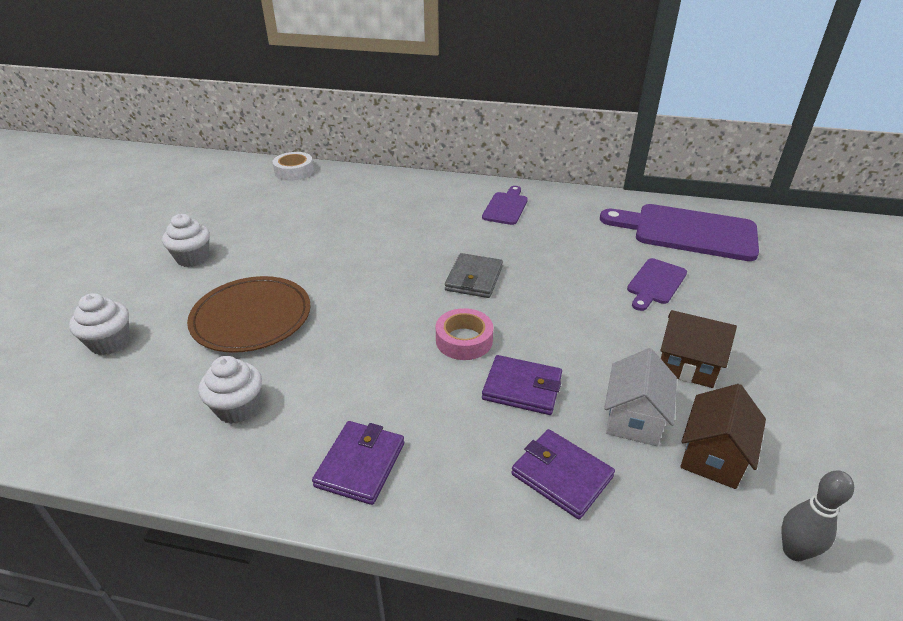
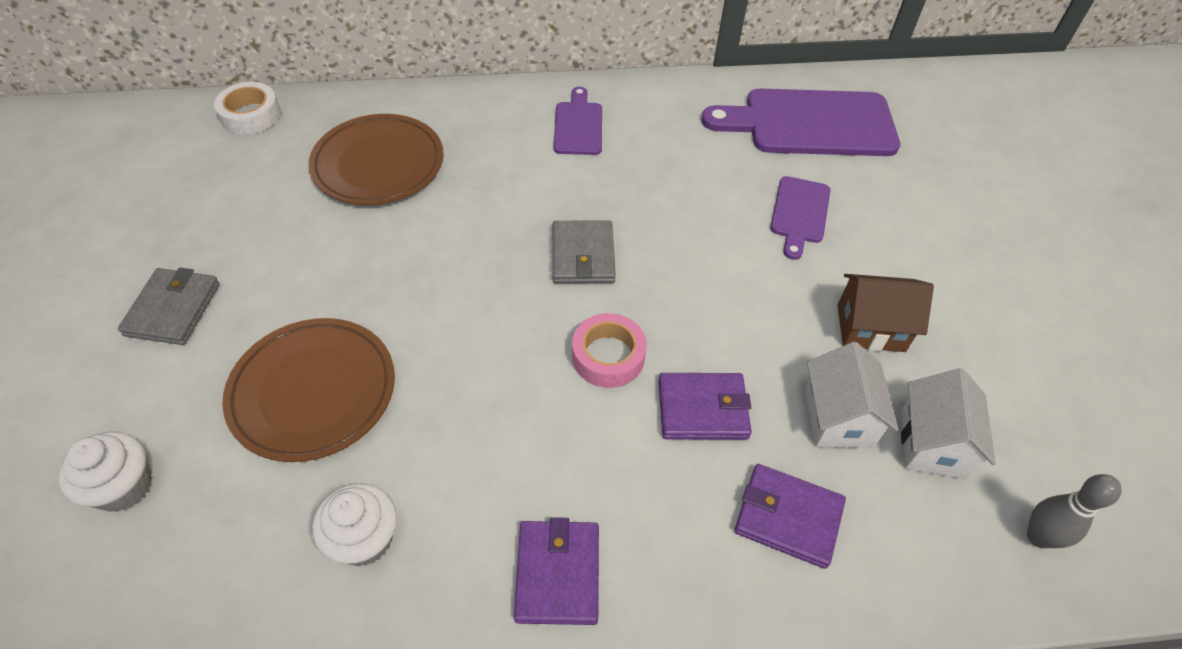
camera: 20 degrees left, 15 degrees up
white cupcake [162,214,210,267] -> grey wallet [118,267,220,345]
brown house [680,384,766,489] -> white house [901,368,996,479]
none -> brown plate [308,114,444,205]

